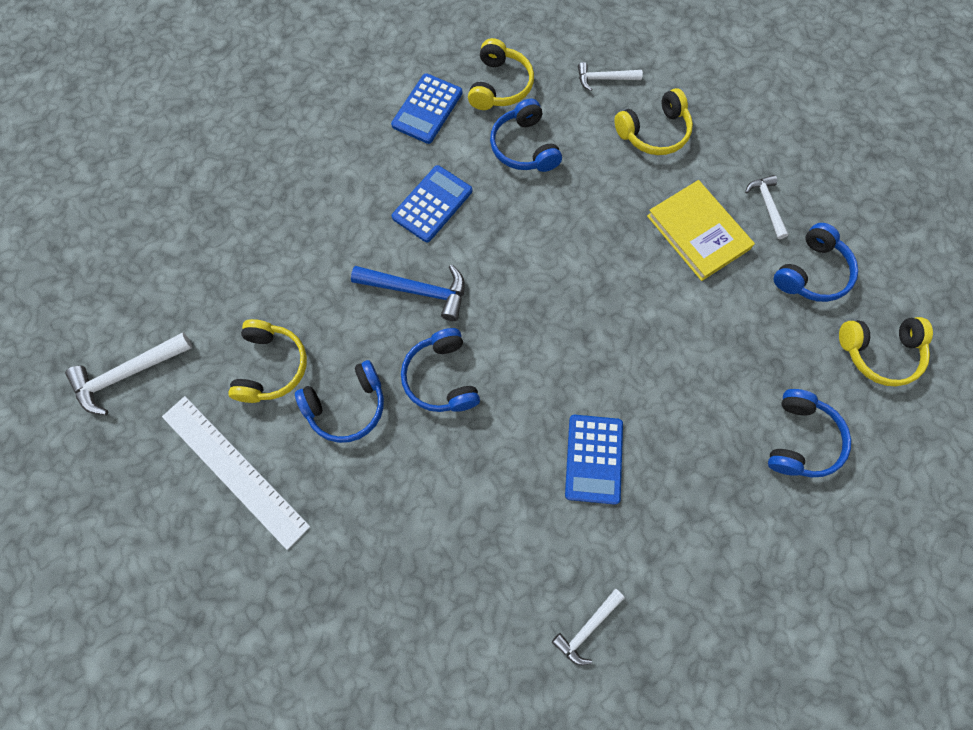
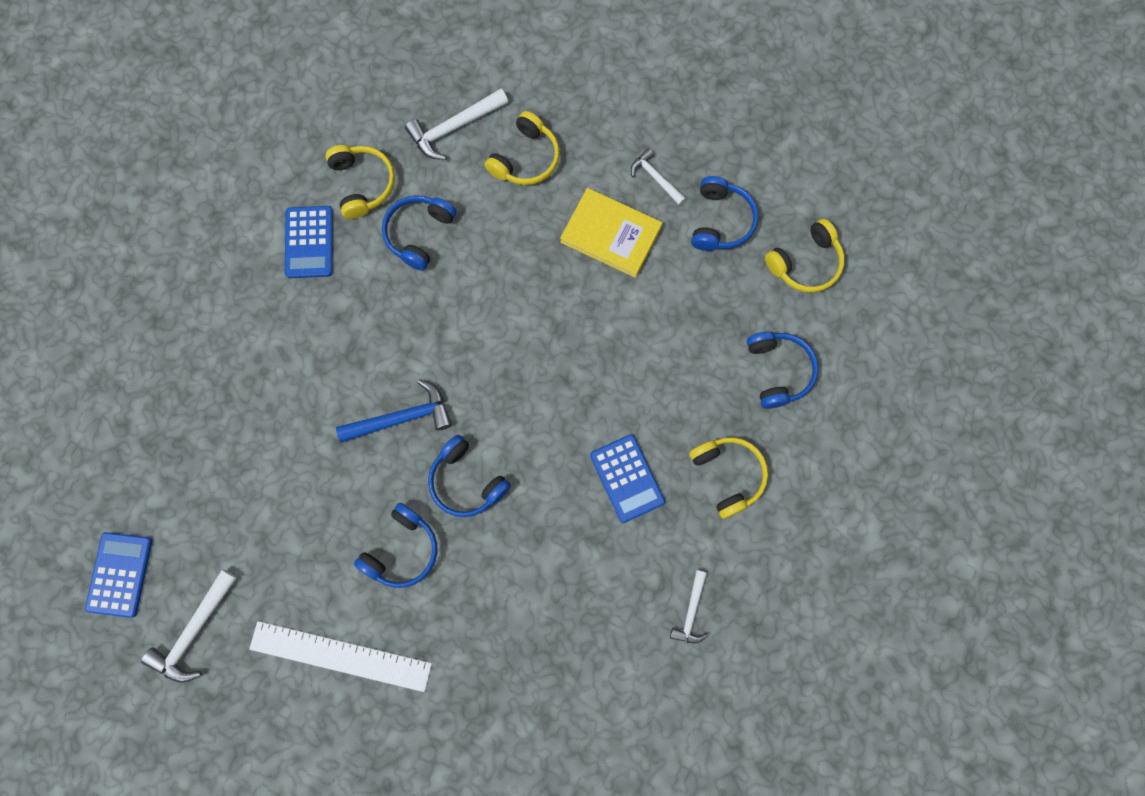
camera: 30 degrees left, 5 degrees up
yellow headphones [228,319,307,403] -> yellow headphones moved to [689,437,768,519]
blue calculator [392,165,472,242] -> blue calculator moved to [85,532,152,618]
blue headphones [490,99,562,172] -> blue headphones turned 75 degrees clockwise [382,195,457,271]
white hammer [578,62,643,91] -> white hammer [405,89,508,160], size x1.60

